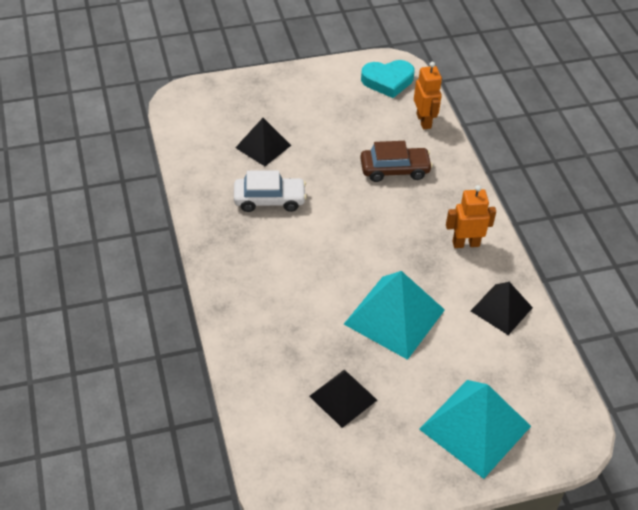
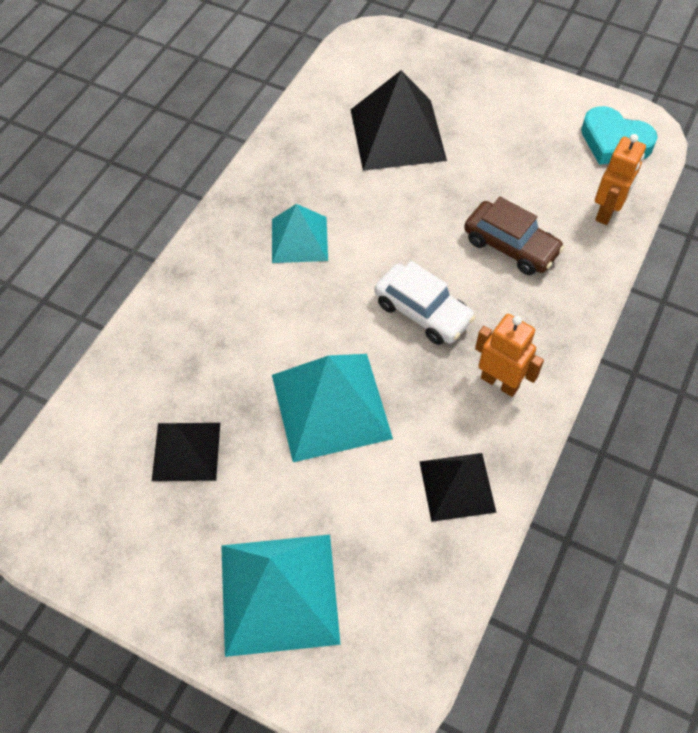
camera: 45 degrees right, 10 degrees up
white car [234,170,307,212] -> white car moved to [374,261,475,345]
black pyramid [235,118,291,166] -> black pyramid [351,70,447,171], size x1.62
none -> turquoise pyramid [272,204,328,263]

